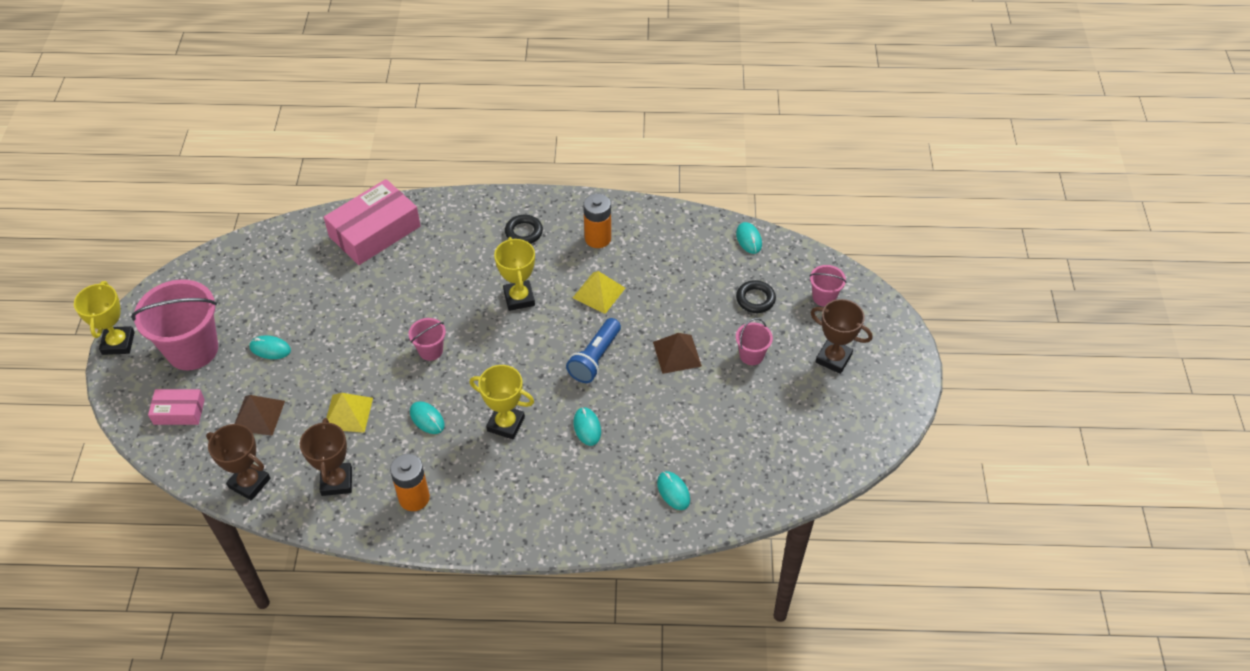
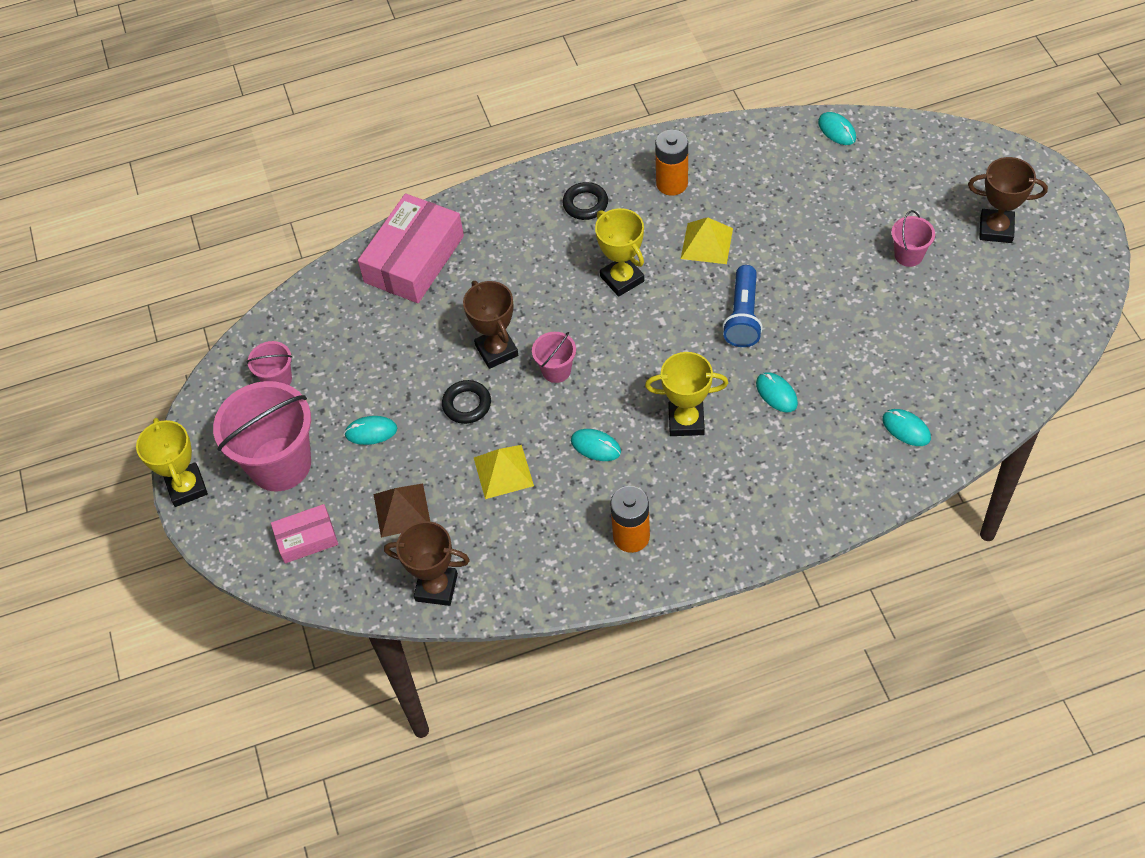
camera: 15 degrees left, 5 degrees up
brown trophy [300,418,352,496] -> brown trophy moved to [463,281,518,369]
brown pyramid [653,333,702,374] -> none
black ring [736,280,776,313] -> black ring moved to [442,380,491,424]
pink bucket [810,265,846,307] -> pink bucket moved to [247,341,292,385]

